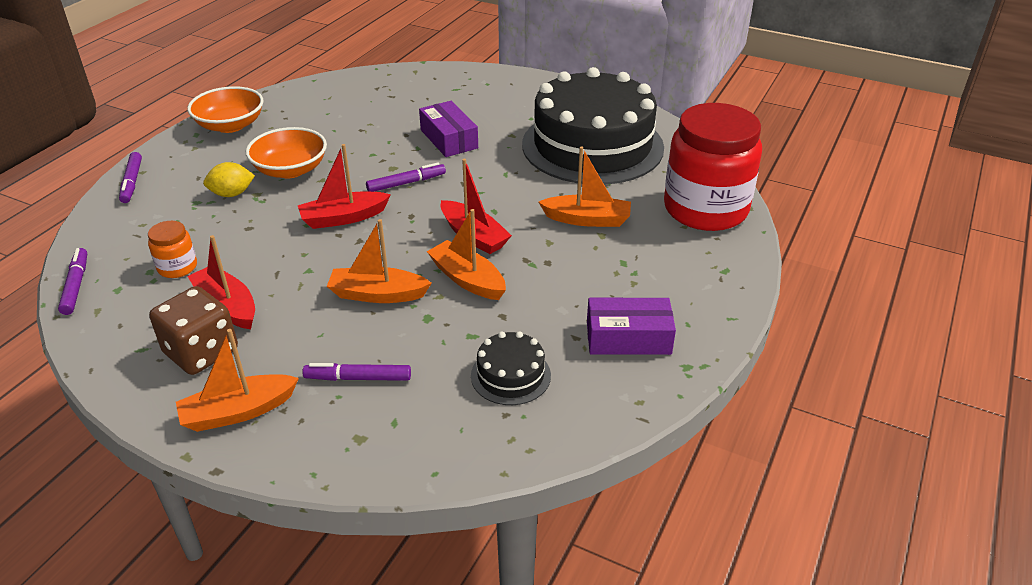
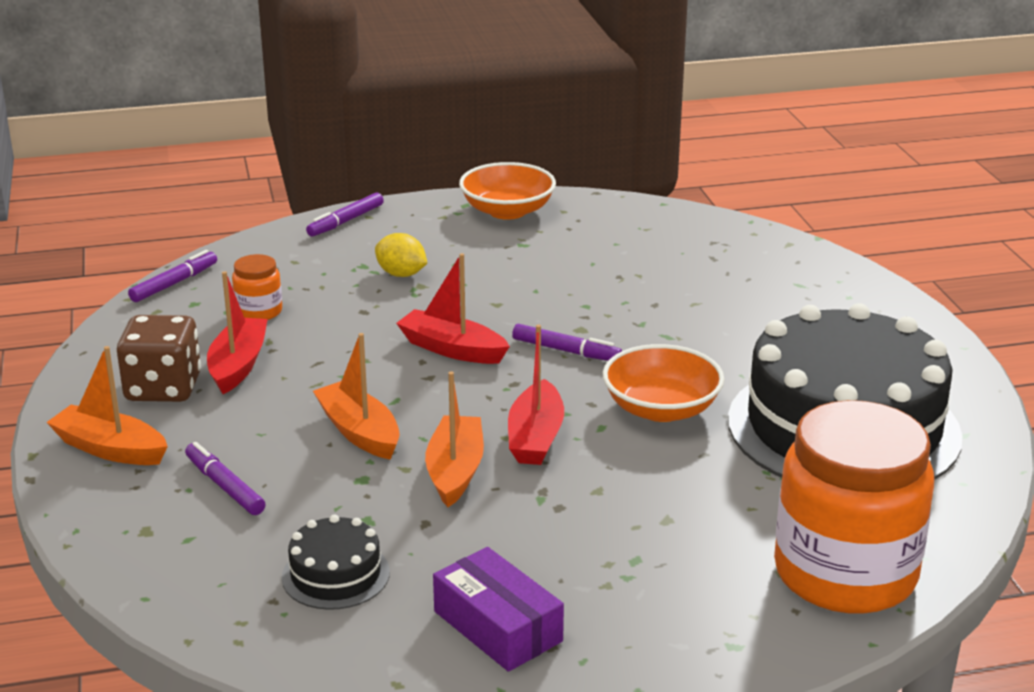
camera: 50 degrees right, 10 degrees down
orange bowl [246,127,327,178] -> orange bowl moved to [603,344,725,422]
purple box [419,101,478,157] -> none
orange boat [539,146,631,227] -> none
red jar [664,103,762,231] -> orange jar [774,400,934,614]

